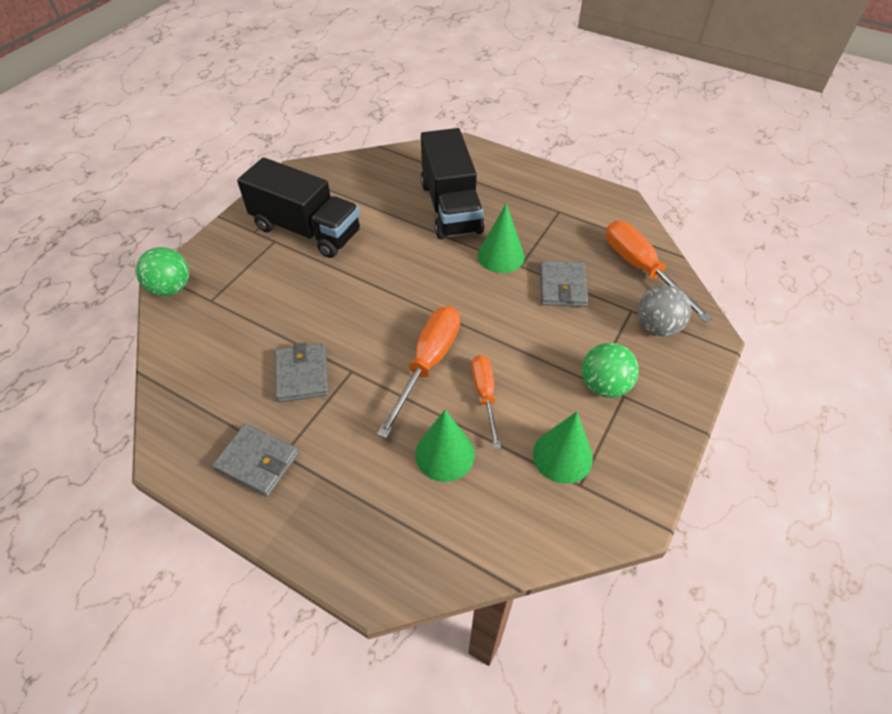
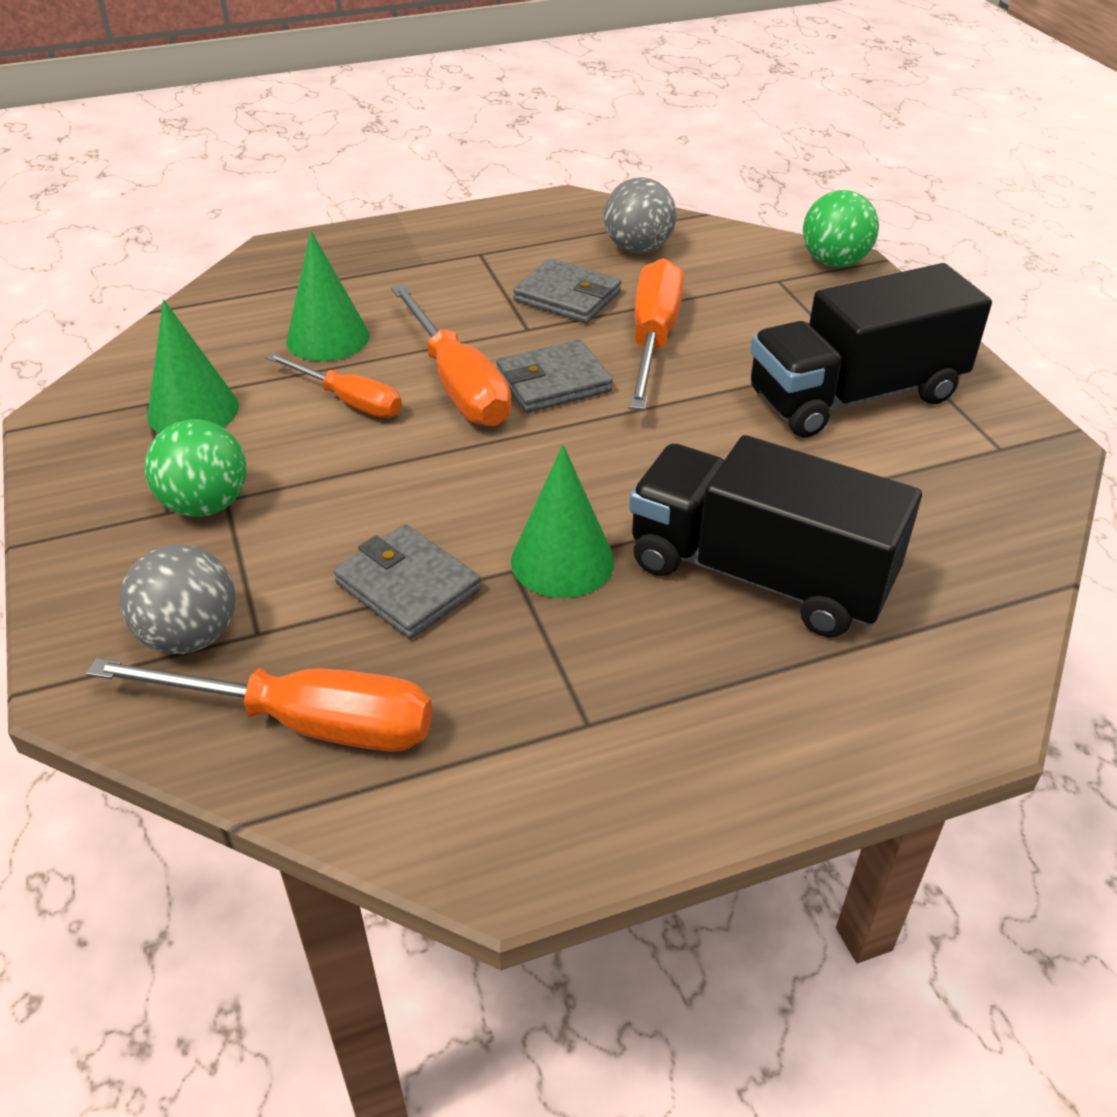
camera: 130 degrees right, 10 degrees down
grey wallet [212,423,299,497] -> grey wallet moved to [496,339,613,413]
none -> grey ball [604,177,676,253]
none -> orange screwdriver [629,258,684,410]

